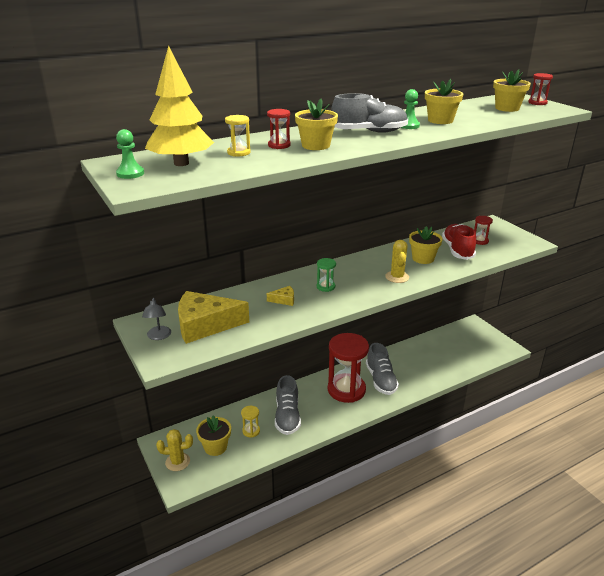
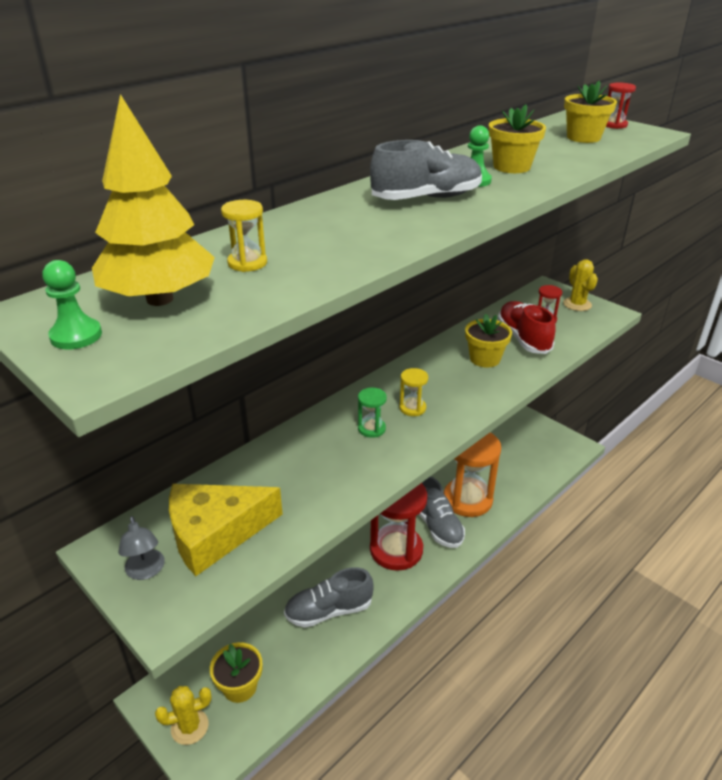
camera: 15 degrees left, 5 degrees up
yellow hourglass [241,406,260,438] -> yellow hourglass moved to [399,368,428,416]
red hourglass [267,109,291,149] -> none
yellow cheese [267,286,294,306] -> none
grey shoe [275,375,301,435] -> grey shoe turned 90 degrees clockwise [284,567,374,628]
yellow flower pot [295,99,338,150] -> none
yellow cactus [385,240,409,283] -> yellow cactus moved to [563,259,598,311]
none -> orange hourglass [444,433,501,517]

